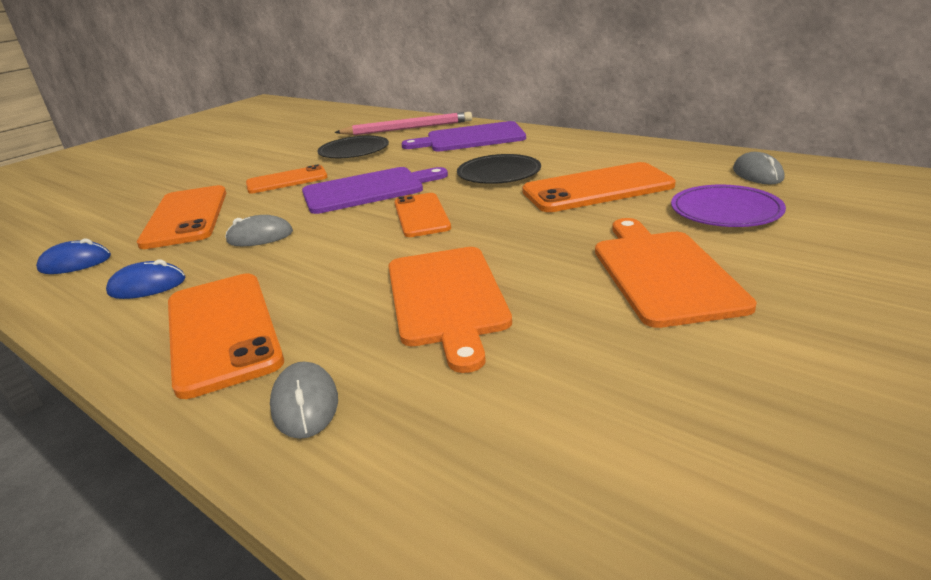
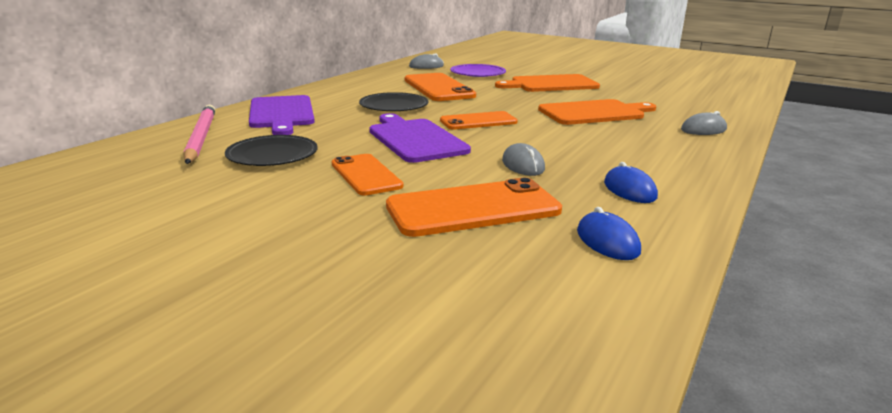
camera: 100 degrees left, 5 degrees down
orange phone [168,274,284,399] -> none

